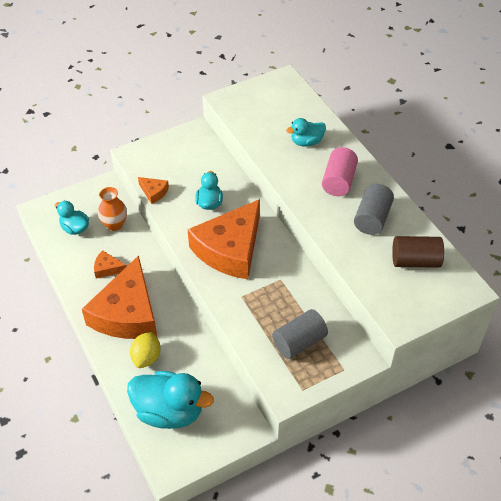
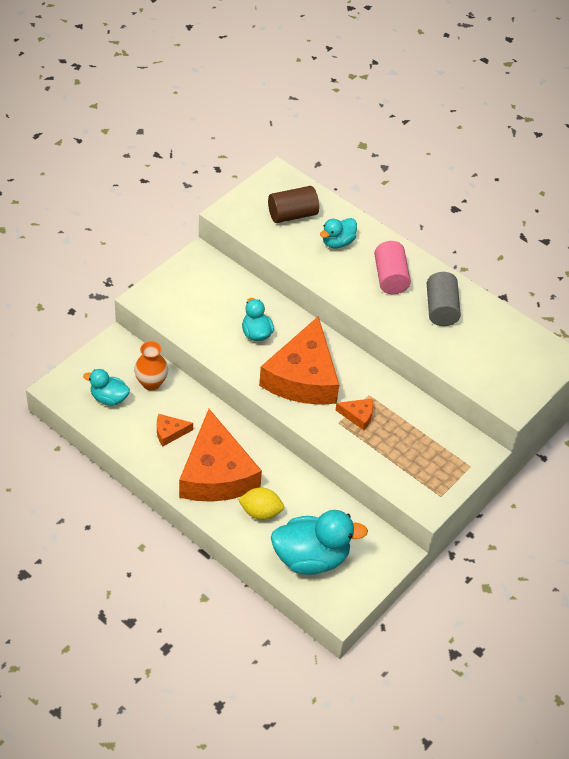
camera: 25 degrees left, 0 degrees up
yellow lemon [130,332,160,368] -> yellow lemon turned 75 degrees counterclockwise [238,487,284,520]
orange cheese [138,177,169,204] -> orange cheese moved to [336,398,373,430]
grey cylinder [272,309,328,359] -> none
brown cylinder [392,236,444,268] -> brown cylinder moved to [268,186,319,223]

